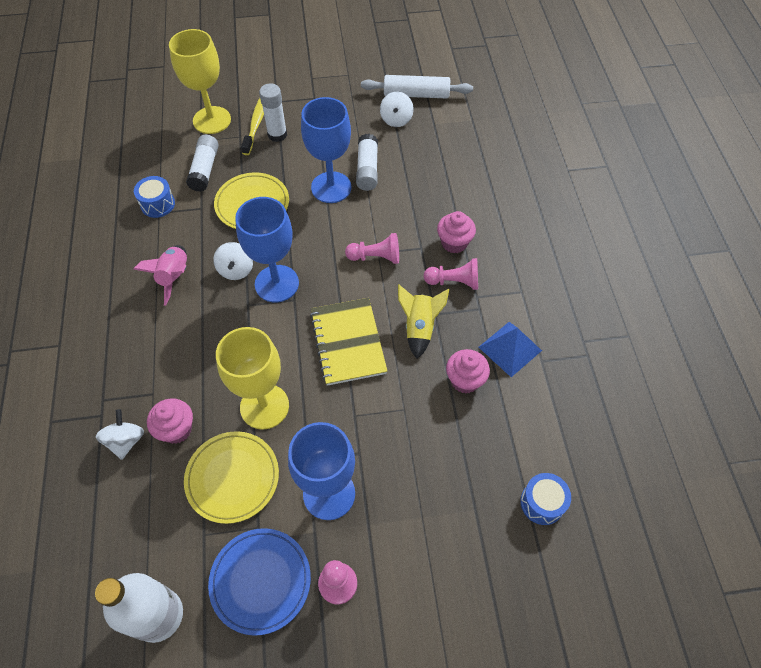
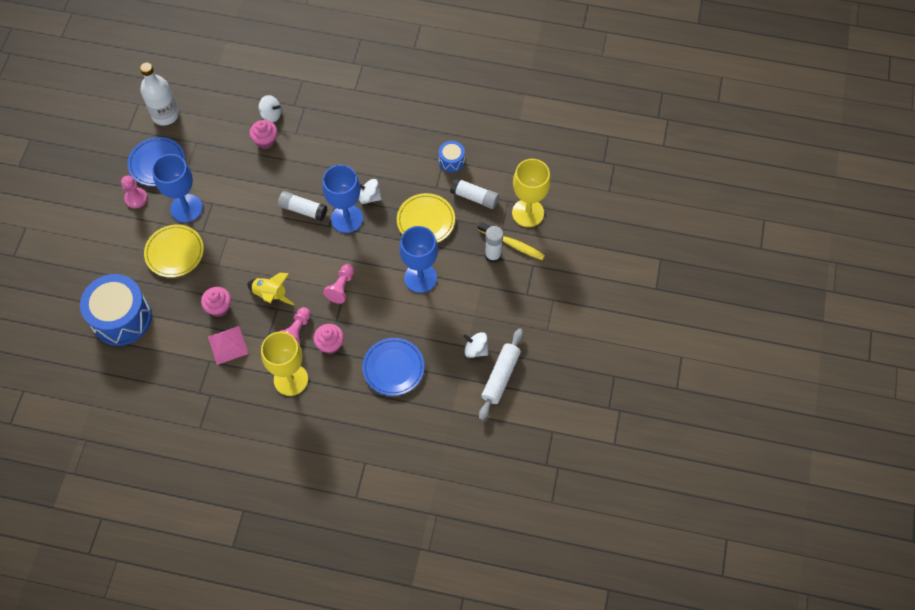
camera: 110 degrees right, 5 degrees up
pink rocket [133,245,187,305] -> none
yellow plate [184,431,279,524] -> yellow plate moved to [144,224,204,278]
yellow goblet [216,327,289,430] -> yellow goblet moved to [261,332,308,396]
yellow notebook [310,298,388,386] -> none
white glue stick [356,134,378,191] -> white glue stick moved to [278,191,327,221]
blue pyramid [479,322,542,377] -> pink pyramid [208,326,249,365]
blue drum [520,473,571,525] -> blue drum [80,274,152,346], size x2.14
none -> blue plate [362,338,425,396]

